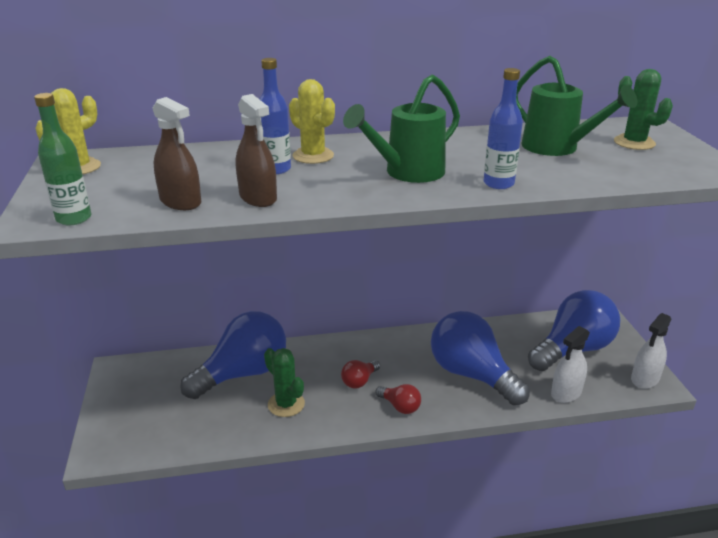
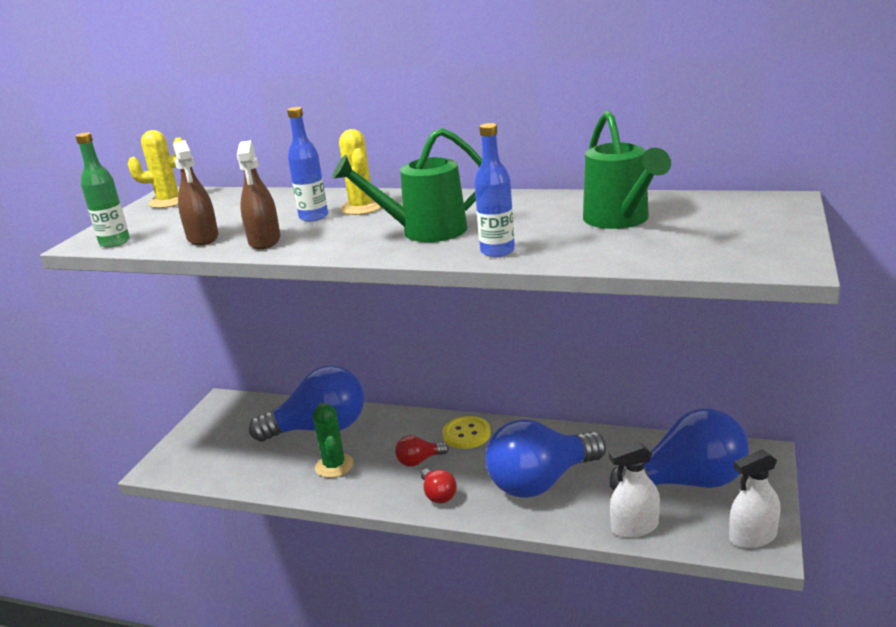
camera: 30 degrees right, 5 degrees down
blue light bulb [431,311,530,405] -> blue light bulb turned 105 degrees counterclockwise [485,419,606,498]
green cactus [614,69,673,150] -> none
none -> yellow button [443,416,491,449]

